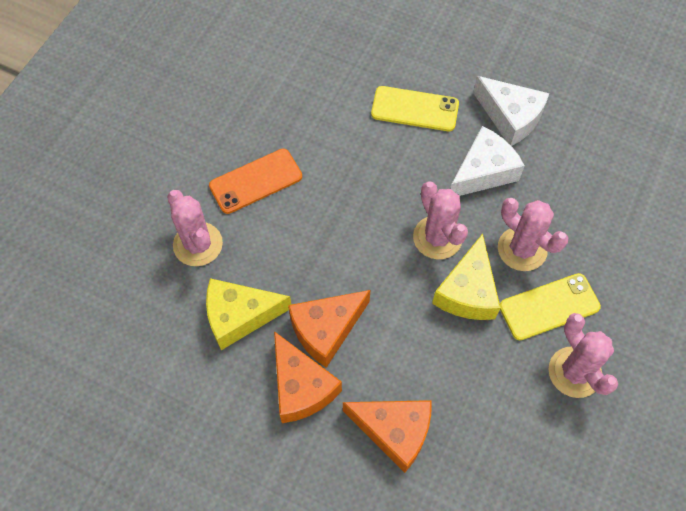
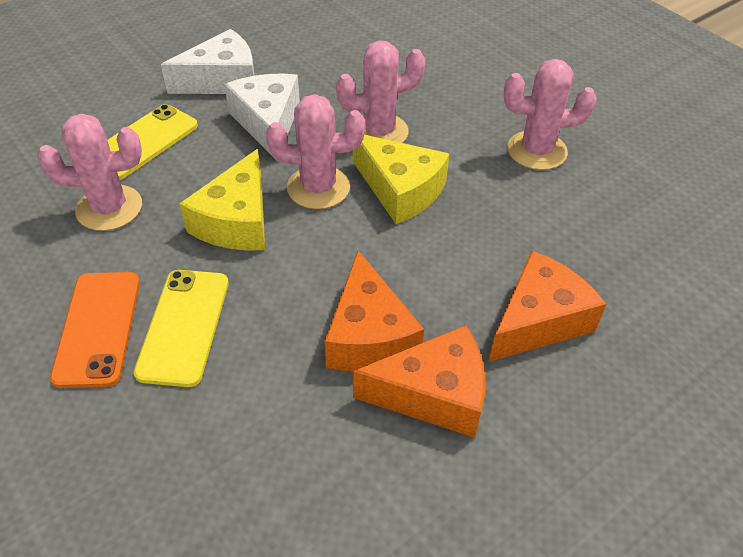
camera: 65 degrees left, 15 degrees down
pink cactus [167,190,223,266] -> pink cactus moved to [37,114,142,231]
yellow cheese [206,278,291,350] -> yellow cheese moved to [180,149,265,251]
yellow phone [500,273,601,340] -> yellow phone moved to [134,270,229,387]

